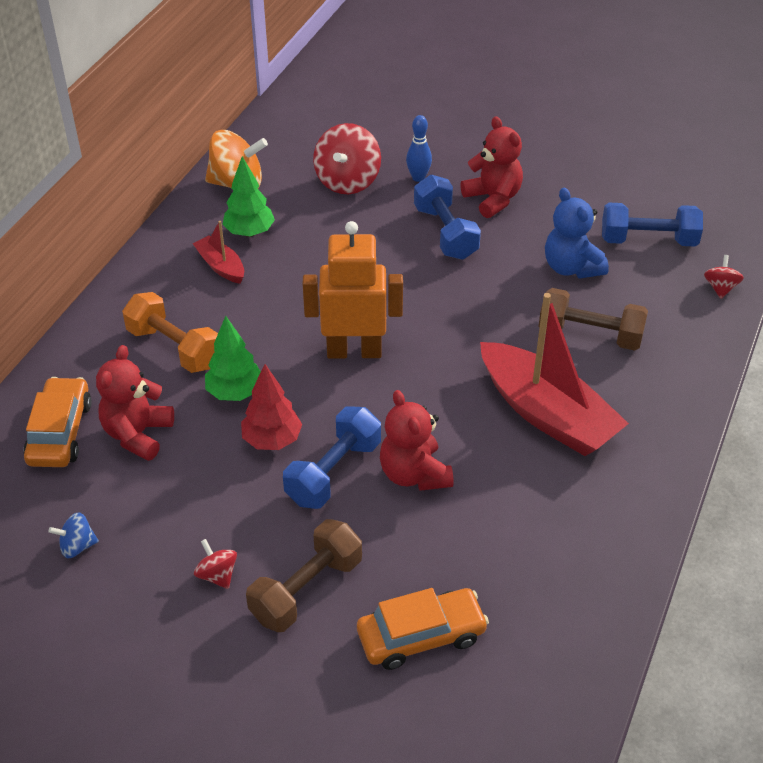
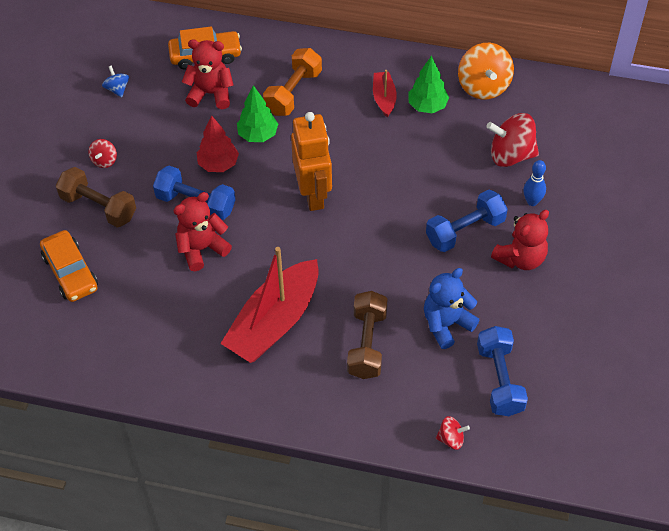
camera: 80 degrees right, 10 degrees up
red boat [192,221,244,284] -> red boat turned 45 degrees counterclockwise [373,70,397,118]
red spinning top [194,539,237,589] -> red spinning top turned 150 degrees clockwise [89,139,117,168]

